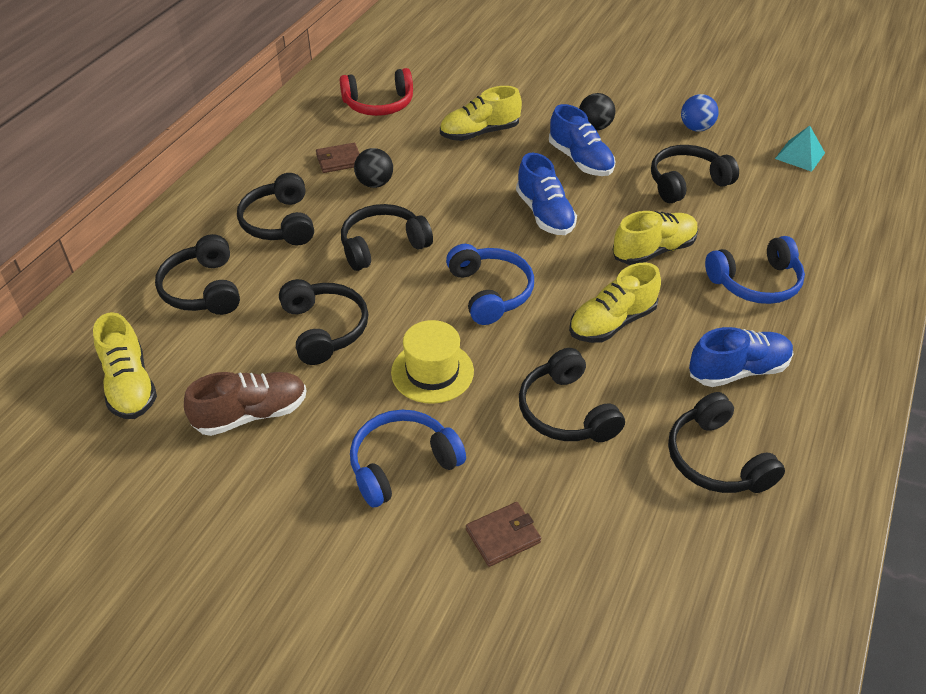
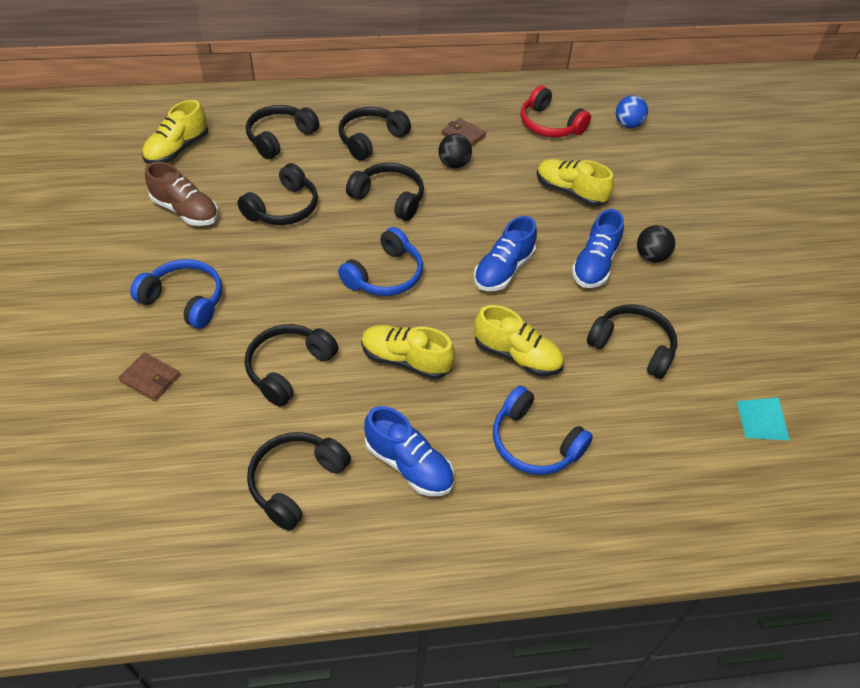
camera: 55 degrees right, 5 degrees up
yellow hat [391,320,474,404] -> none
blue ball [681,94,719,131] -> blue ball moved to [616,95,648,128]

